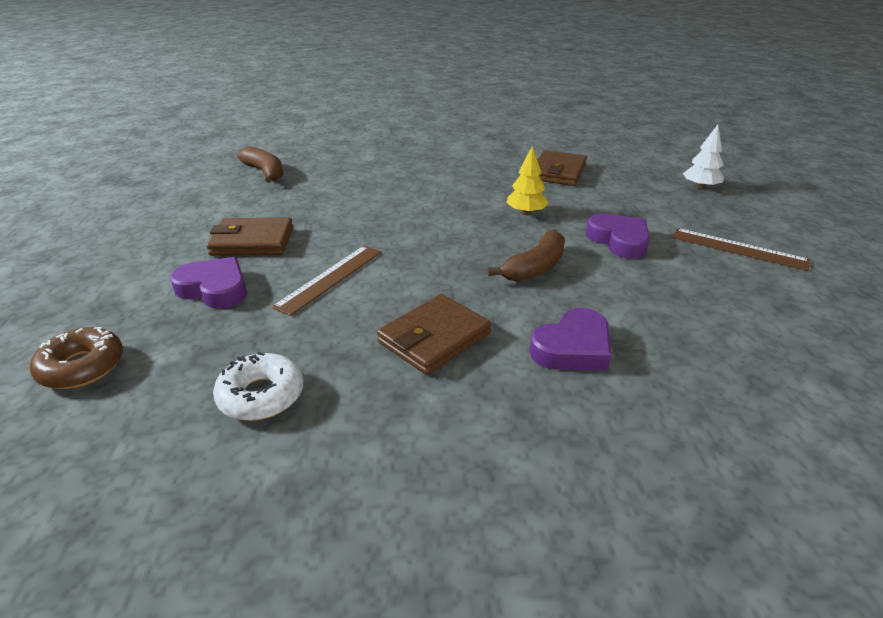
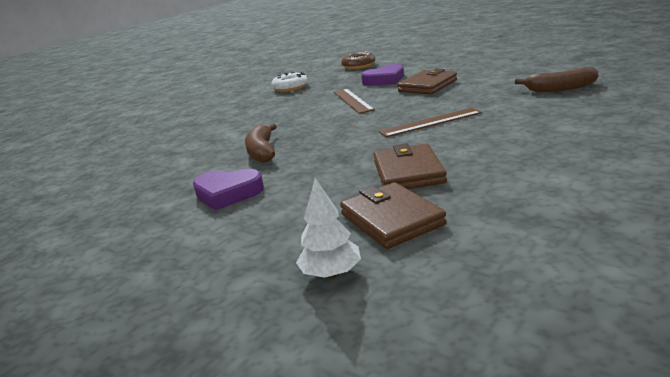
camera: 135 degrees right, 10 degrees down
brown wallet [377,294,491,375] -> brown wallet moved to [373,143,447,189]
yellow tree [506,146,549,215] -> none
purple heart [529,308,611,370] -> none
brown ruler [672,228,810,271] -> brown ruler moved to [379,108,482,137]
white tree [683,125,724,189] -> white tree moved to [296,178,361,278]

